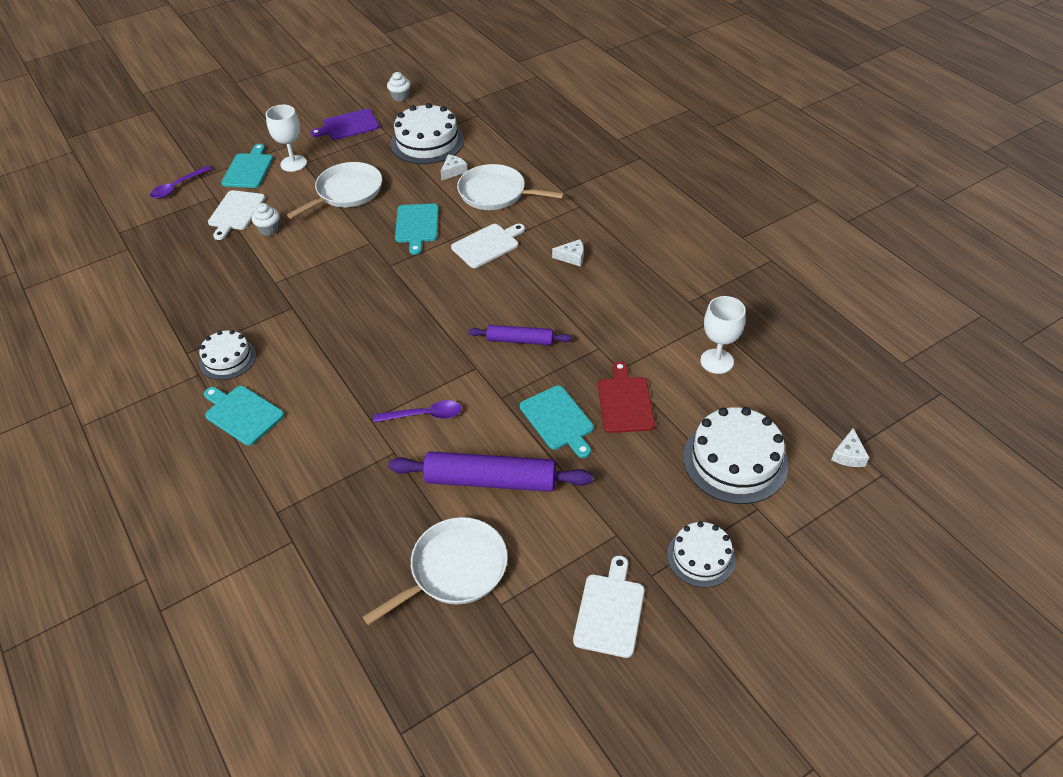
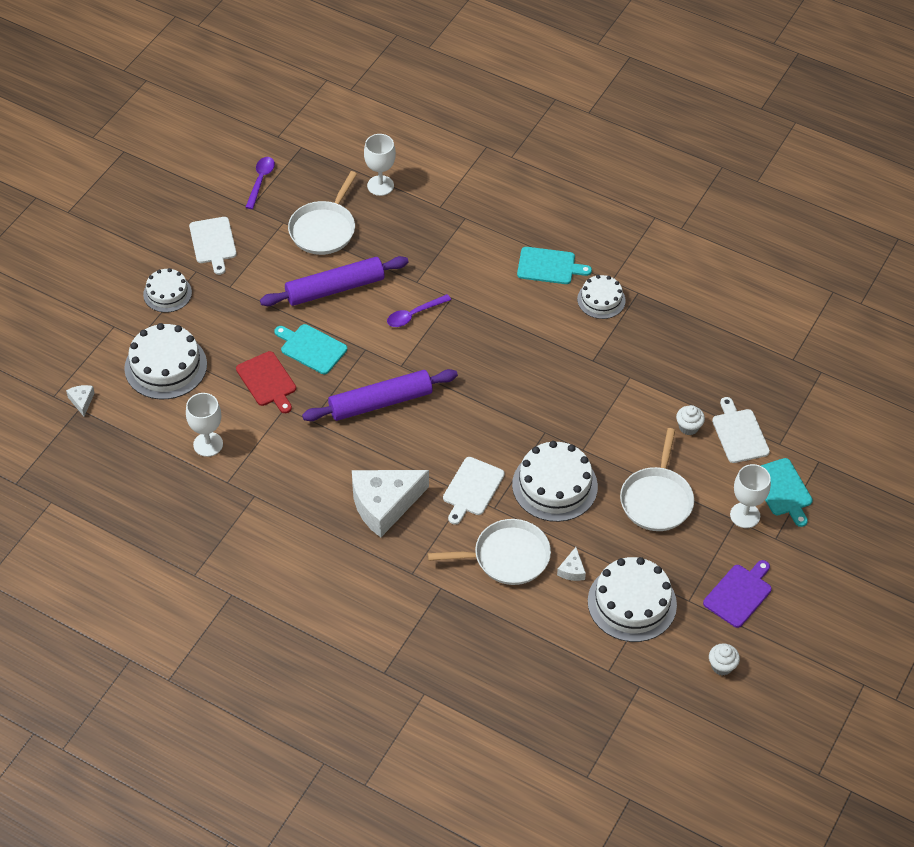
camera: 150 degrees right, 5 degrees up
purple spoon [150,166,212,199] -> purple spoon moved to [245,157,275,209]
turquoise cutting board [395,204,439,255] -> white cake [512,441,598,522]
purple rolling pin [468,325,572,345] -> purple rolling pin [302,369,458,421], size x1.72
white cheese [552,239,584,267] -> white cheese [352,470,429,537], size x2.42
none -> white goblet [364,134,396,196]

